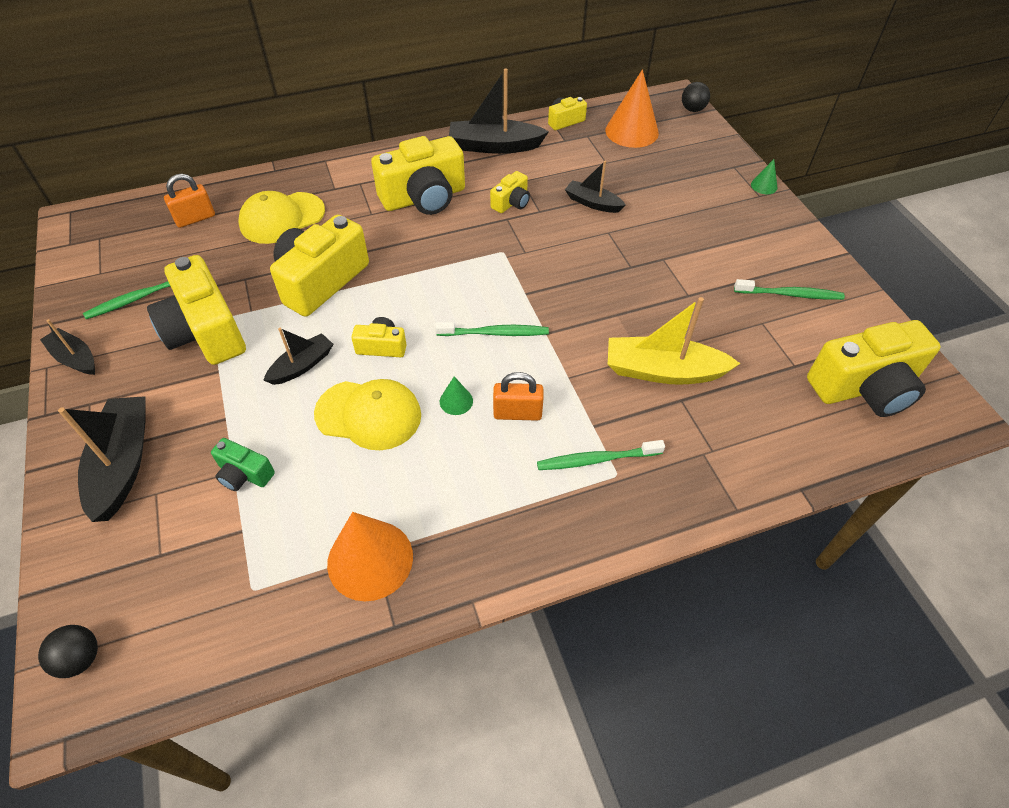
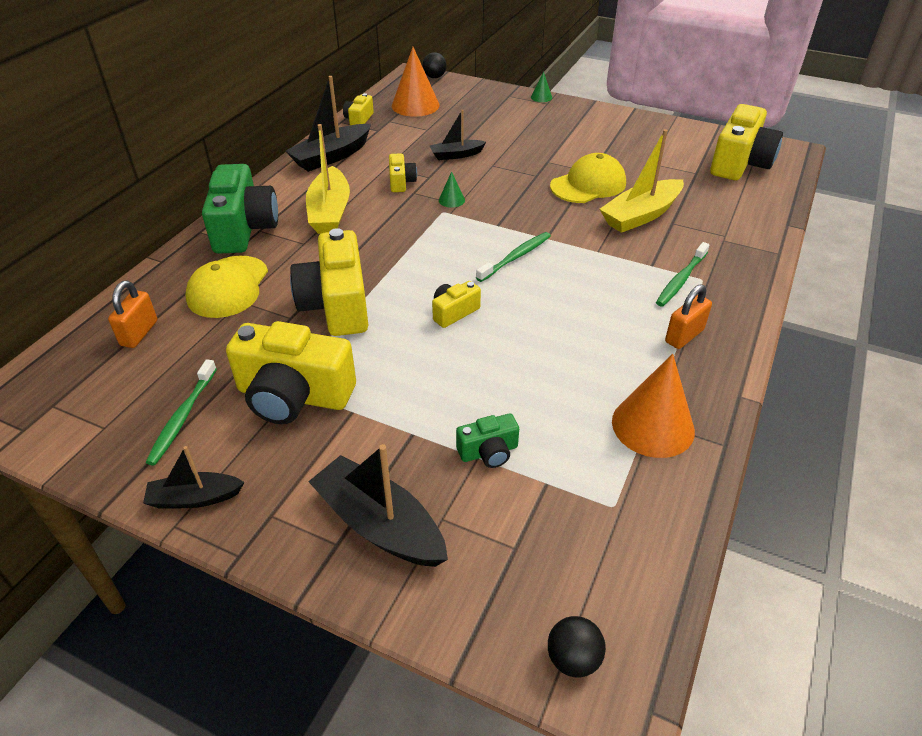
camera: 45 degrees left, 10 degrees down
black boat [263,328,333,385] -> none
yellow cap [314,379,421,450] -> yellow cap moved to [550,153,626,203]
yellow camera [371,136,465,215] -> yellow boat [306,124,350,234]
green cone [440,376,473,415] -> green cone moved to [439,171,465,208]
orange padlock [493,372,544,421] -> orange padlock moved to [665,284,712,349]
green toothbrush [734,279,845,300] -> none
none -> green camera [202,164,278,254]

